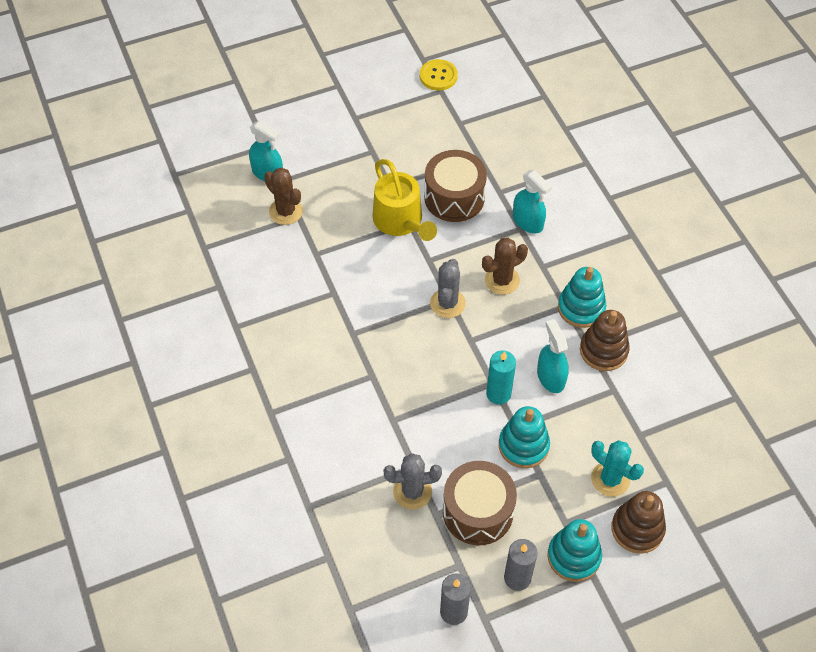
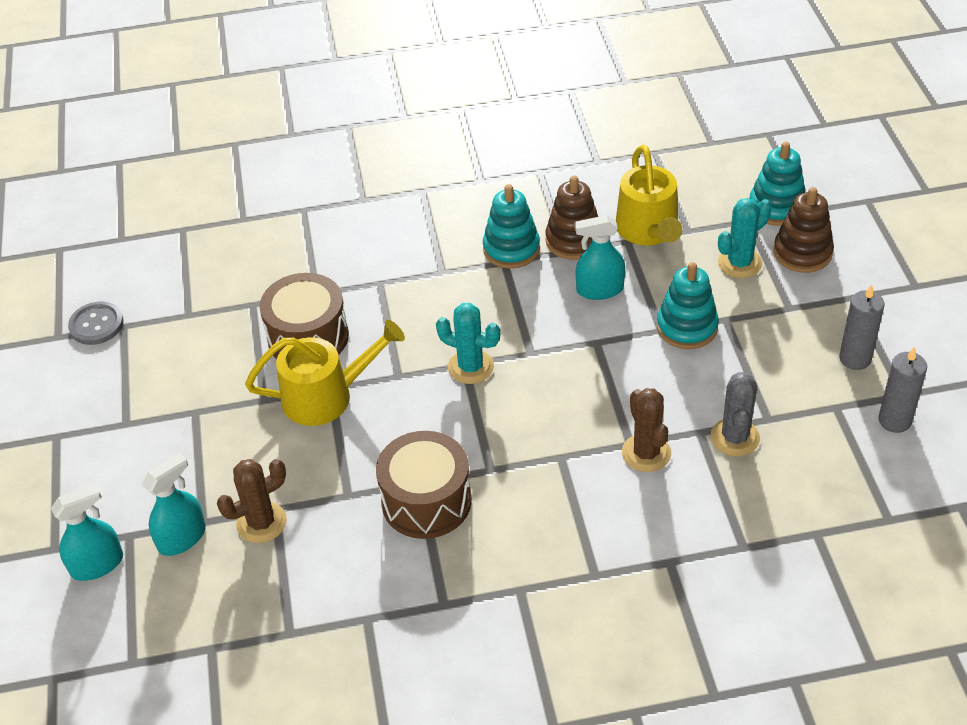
camera: 75 degrees left, 10 degrees down
yellow button [420,59,458,91] -> grey button [68,302,124,345]
grey cactus [430,259,466,318] -> turquoise cactus [436,303,500,384]
brown drum [443,461,517,545] -> brown drum moved to [376,431,472,539]
brown cactus [482,238,528,295] -> brown cactus moved to [622,388,671,472]
turquoise candle [486,350,516,405] -> none
turquoise spray bottle [513,170,552,234] -> turquoise spray bottle moved to [51,484,123,581]
turquoise stacking toy [547,519,602,582] -> turquoise stacking toy moved to [750,142,805,226]
none -> yellow watering can [616,145,682,245]

